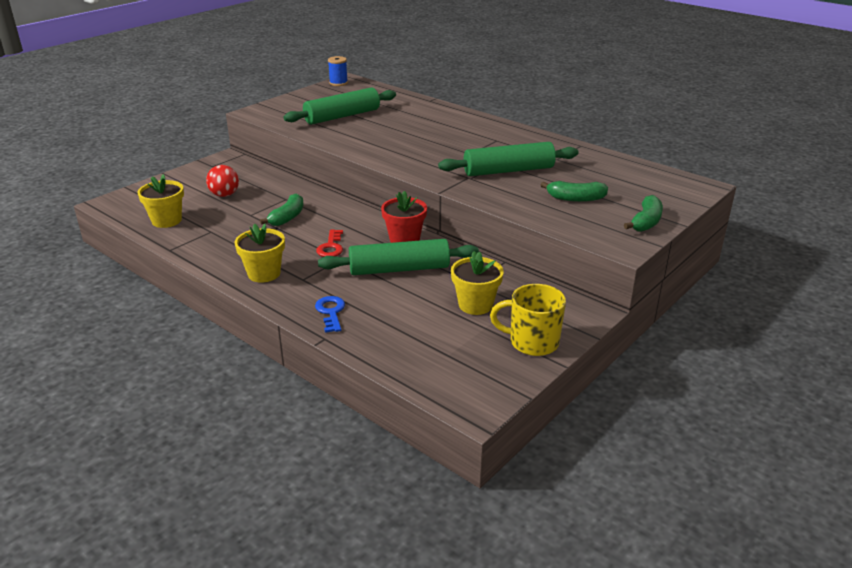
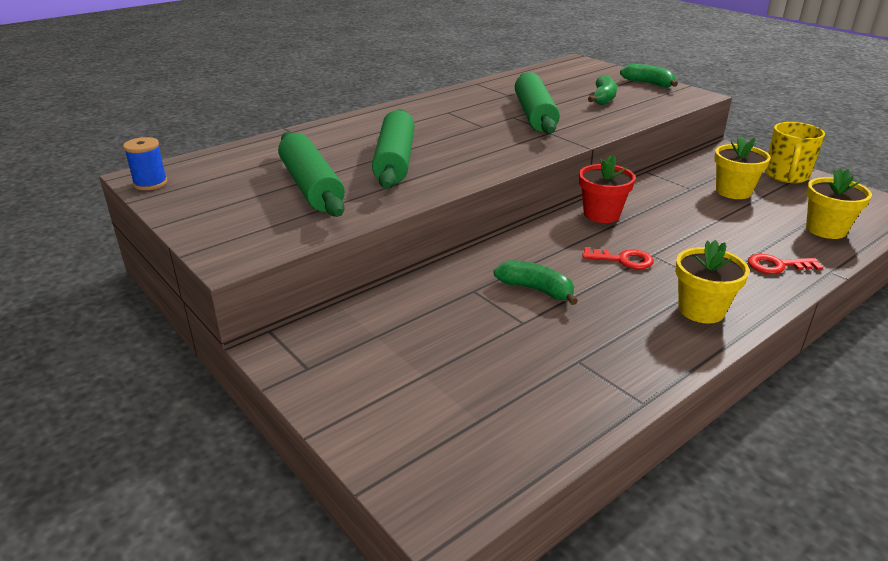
camera: 80 degrees left, 0 degrees up
yellow flower pot [137,174,184,228] -> yellow flower pot moved to [806,169,872,239]
red ball [206,165,239,197] -> none
blue key [315,296,345,333] -> red key [748,254,823,274]
green rolling pin [318,239,479,275] -> green rolling pin moved to [372,109,415,189]

